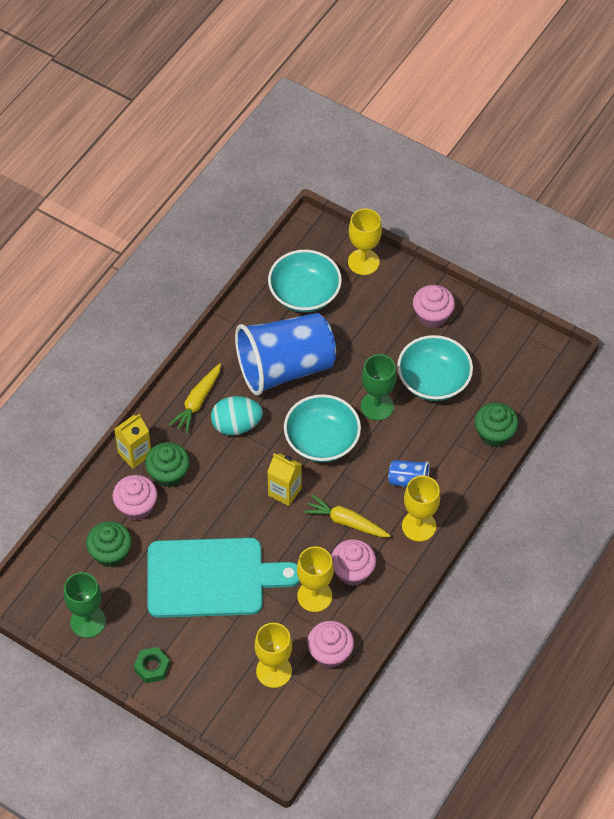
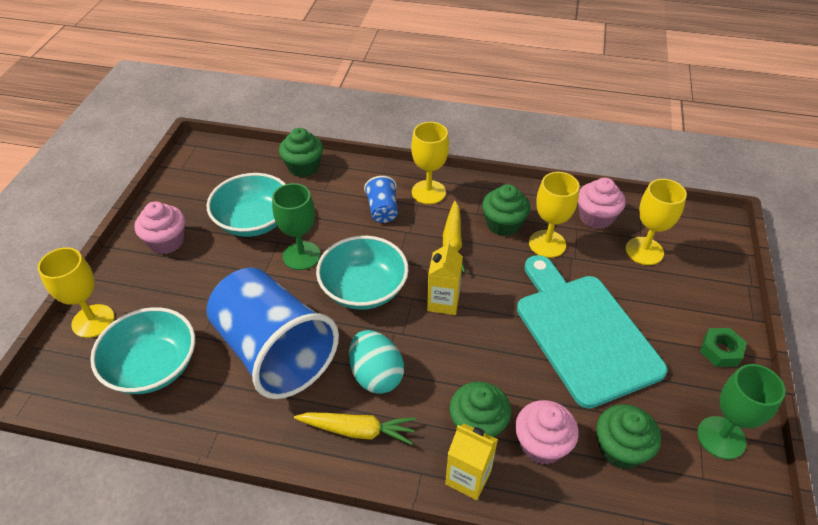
camera: 110 degrees left, 10 degrees down
pink cupcake [331,539,376,586] -> green cupcake [482,184,530,236]

